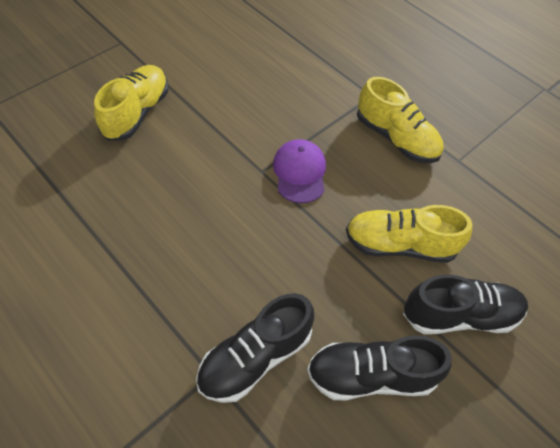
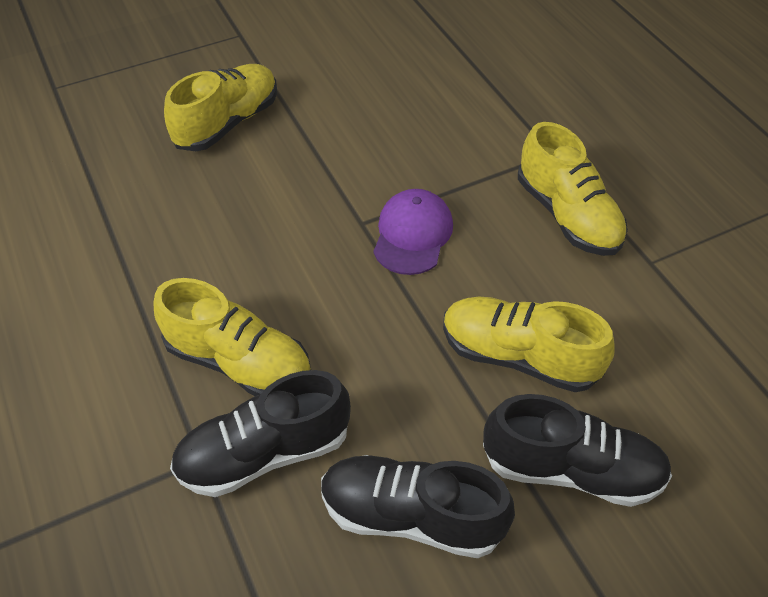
camera: 20 degrees right, 5 degrees down
none -> yellow shoe [153,278,311,396]

